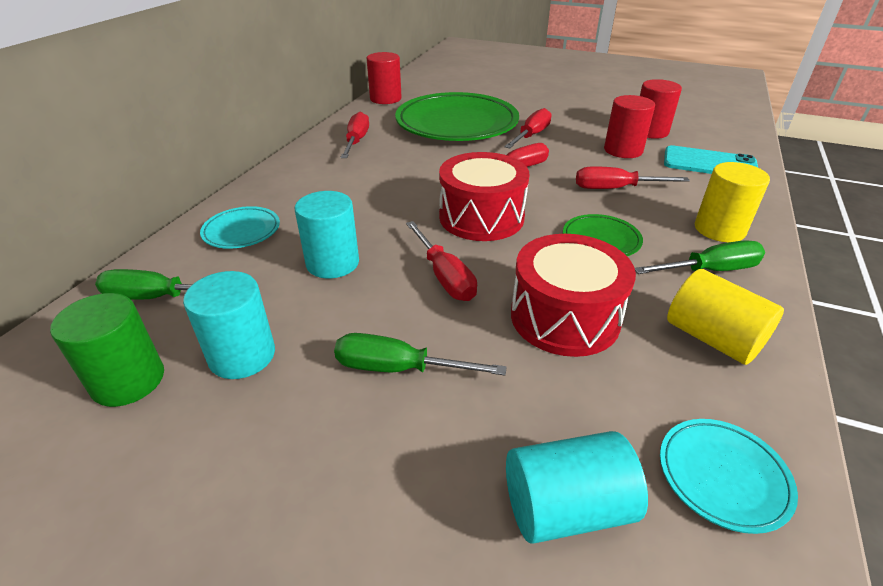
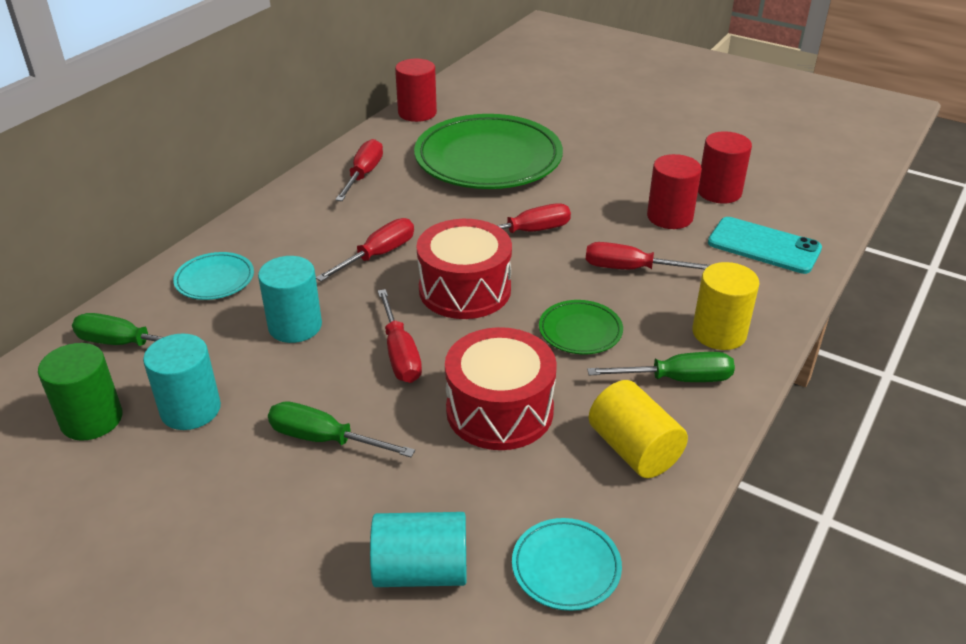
camera: 10 degrees right, 0 degrees up
red screwdriver [504,108,552,148] -> red screwdriver moved to [316,218,414,281]

